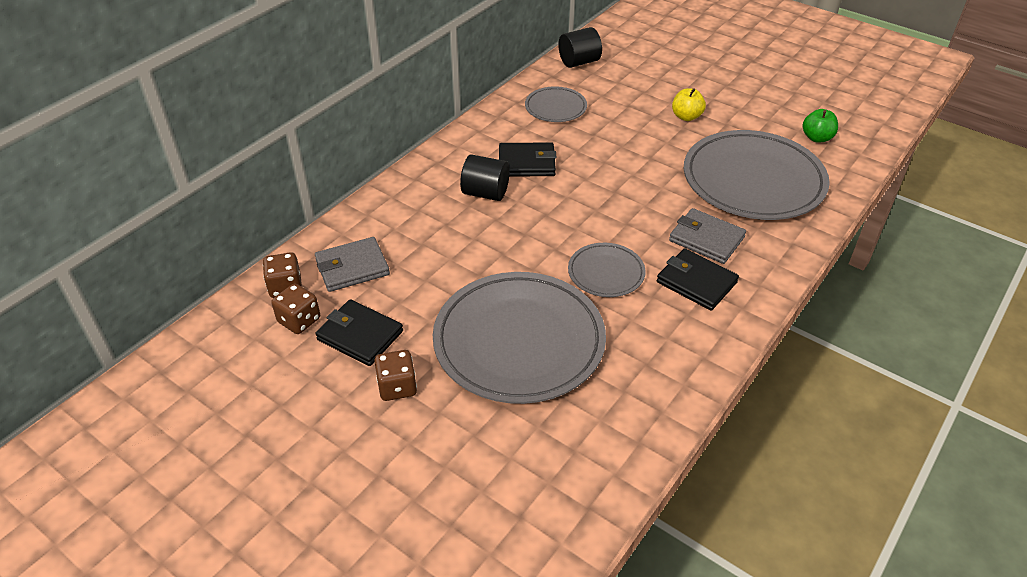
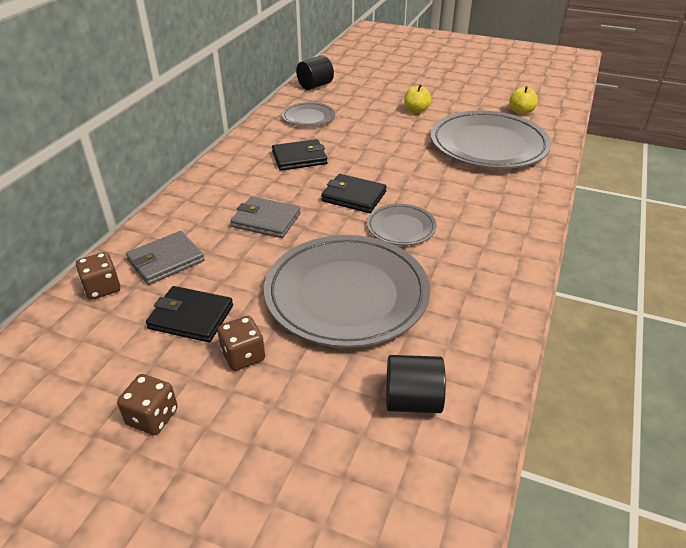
camera: 15 degrees left, 5 degrees down
brown dice [271,283,320,334] -> brown dice moved to [117,374,178,435]
black cylinder [460,154,510,201] -> black cylinder moved to [386,355,446,413]
black wallet [657,248,739,311] -> black wallet moved to [321,174,387,213]
grey wallet [669,208,746,264] -> grey wallet moved to [231,196,301,238]
green apple [803,109,838,142] -> yellow apple [509,86,538,115]

